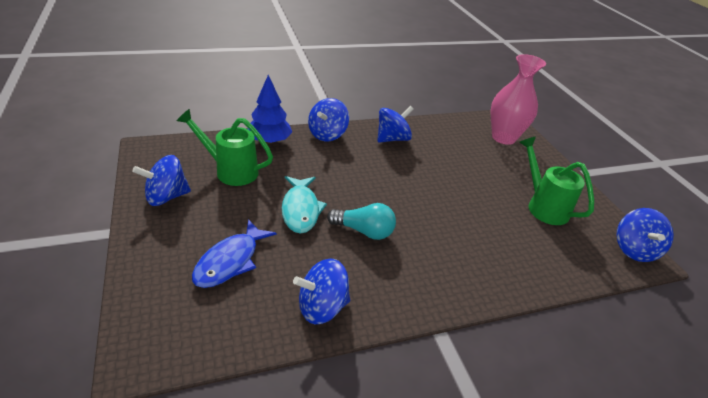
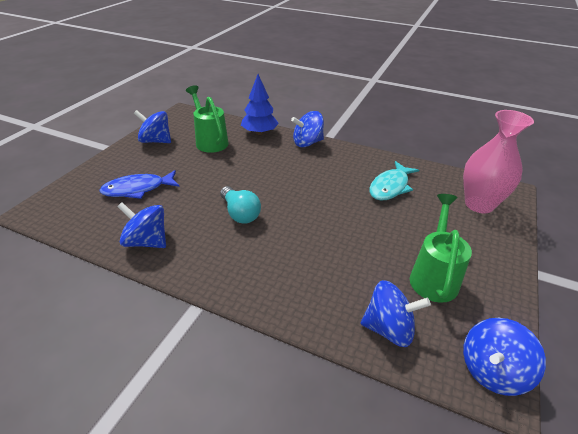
camera: 45 degrees right, 0 degrees up
turquoise fish [282,176,327,234] -> turquoise fish moved to [369,161,419,200]
blue spinning top [377,106,414,143] -> blue spinning top moved to [361,280,431,347]

